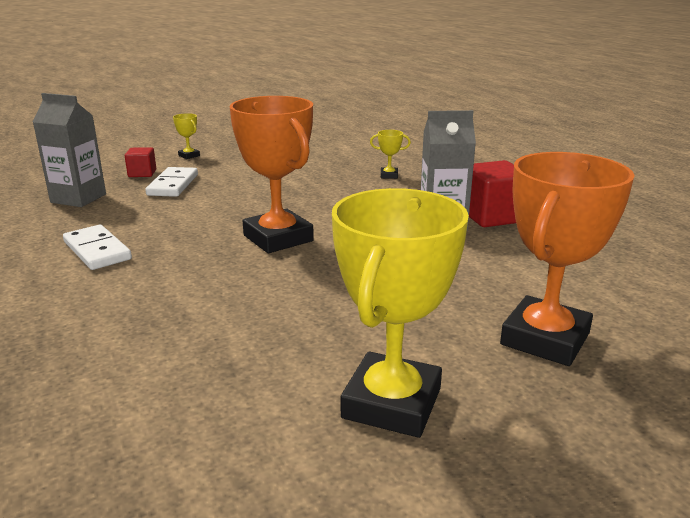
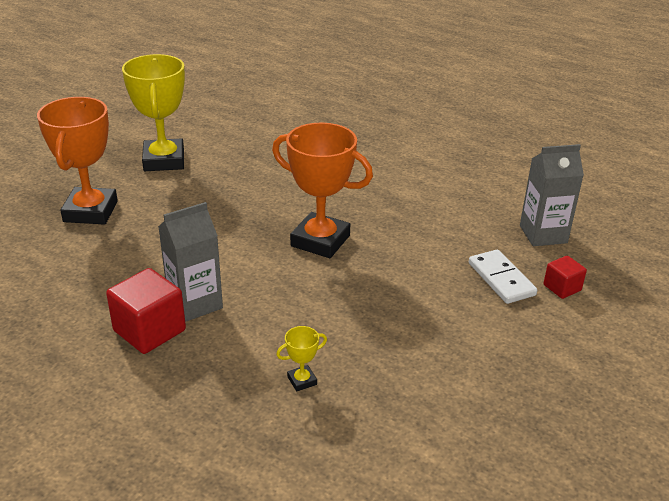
camera: 150 degrees right, 10 degrees up
white domino [63,225,132,270] -> none
yellow trophy [173,113,200,159] -> none

